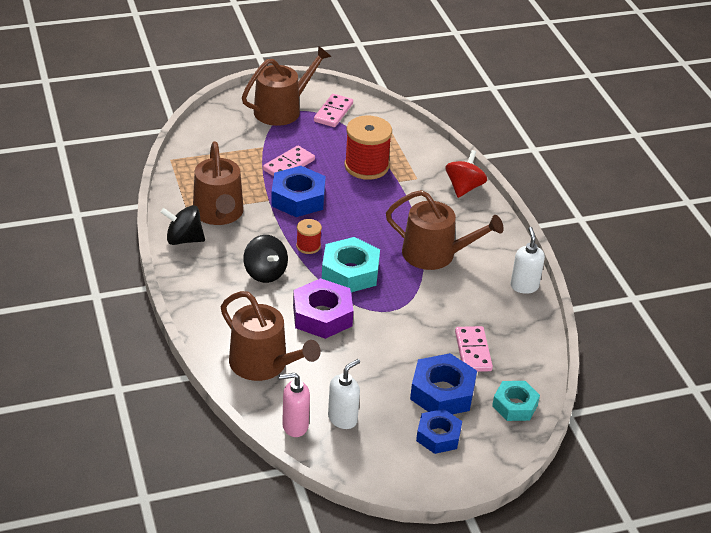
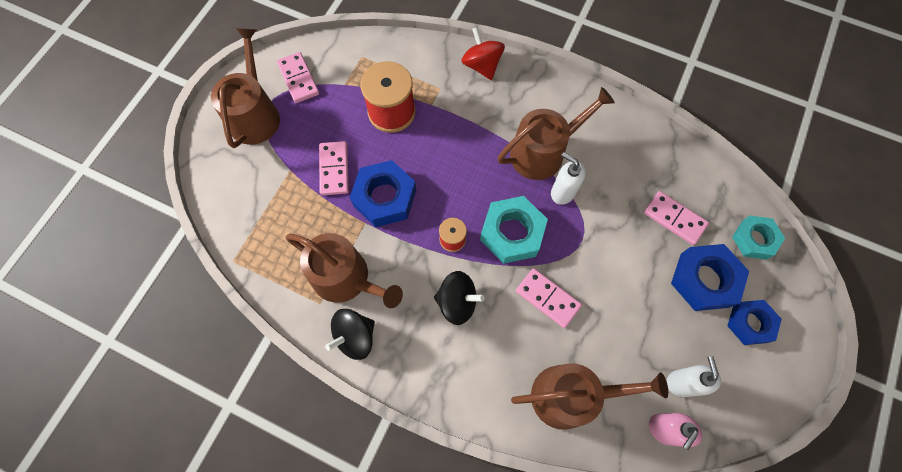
camera: 45 degrees left, 30 degrees up
purple nut [293,278,354,339] -> pink domino [516,268,582,328]
white soap dispenser [511,227,545,294] -> white soap dispenser moved to [551,152,586,205]

